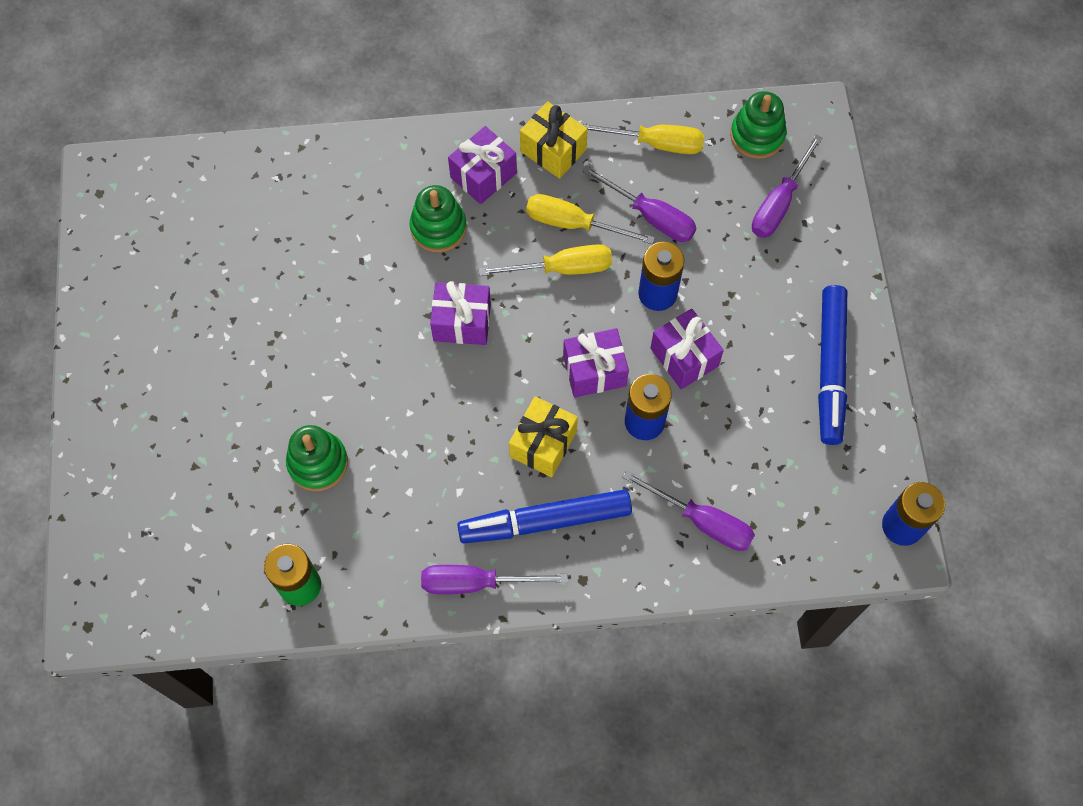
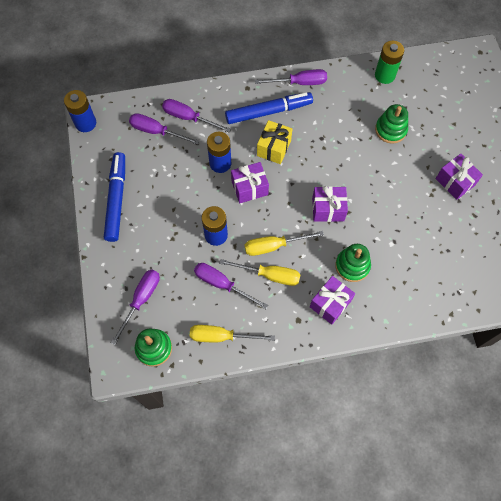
camera: 175 degrees right, 0 degrees up
yellow gift [520,101,588,179] -> none
purple gift [650,309,724,389] -> purple gift moved to [436,154,483,200]
none -> purple screwdriver [129,113,200,145]

